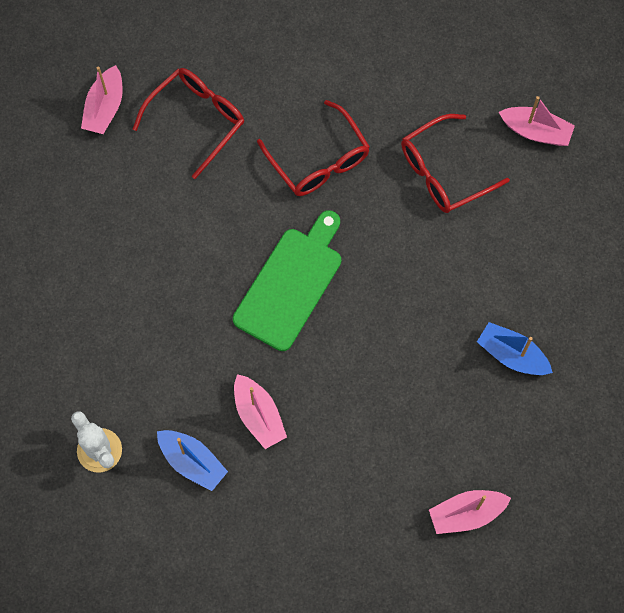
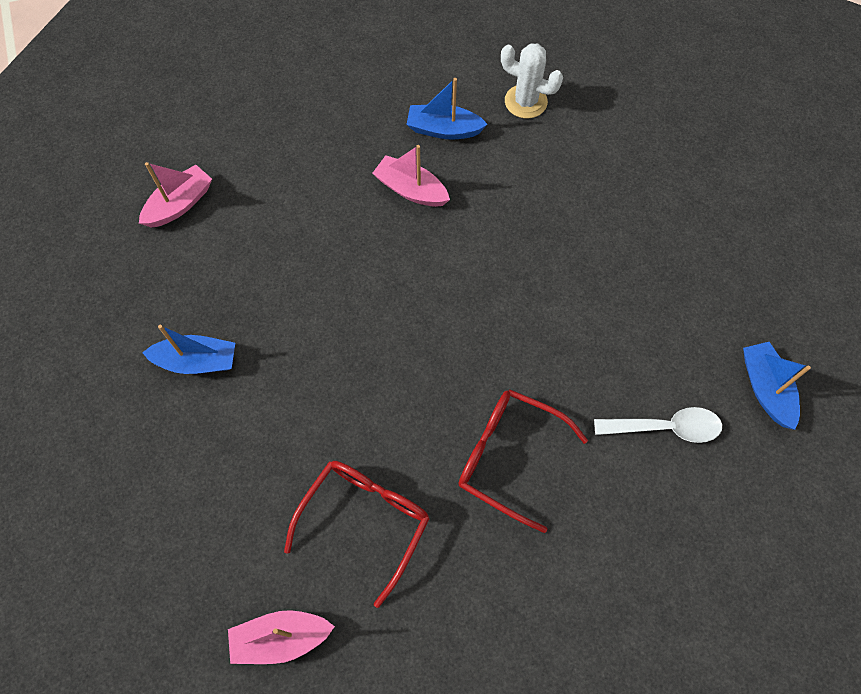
camera: 150 degrees right, 5 degrees down
pink boat [81,65,123,134] -> blue boat [743,342,811,430]
red glasses [133,68,244,179] -> white spoon [594,407,722,443]
green cutting board [233,210,341,351] -> none

